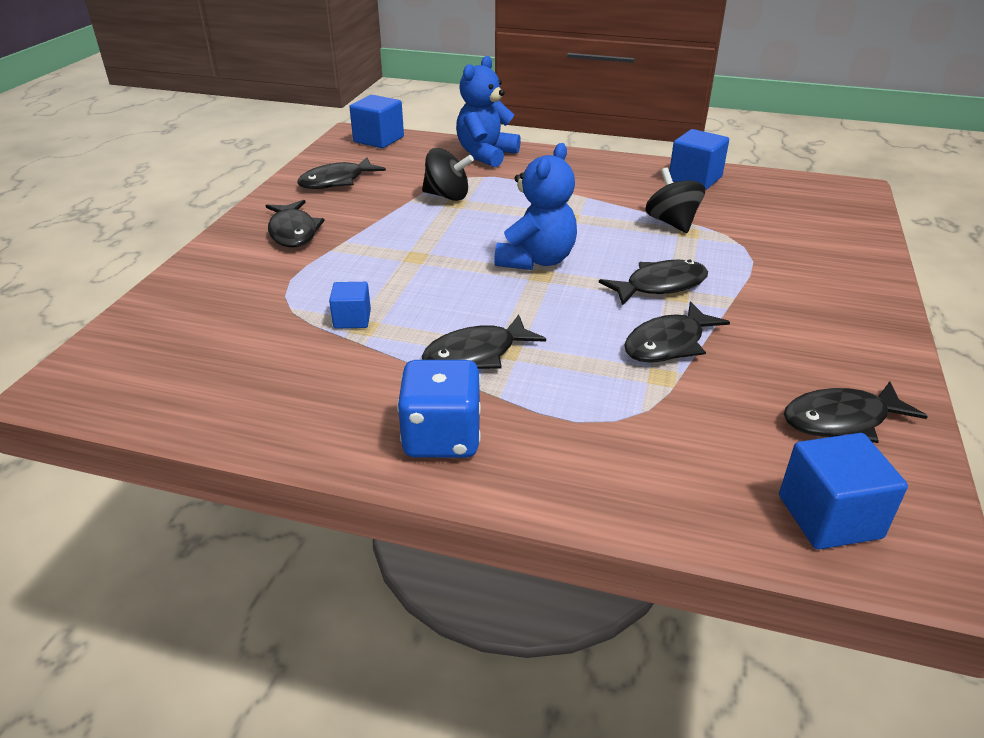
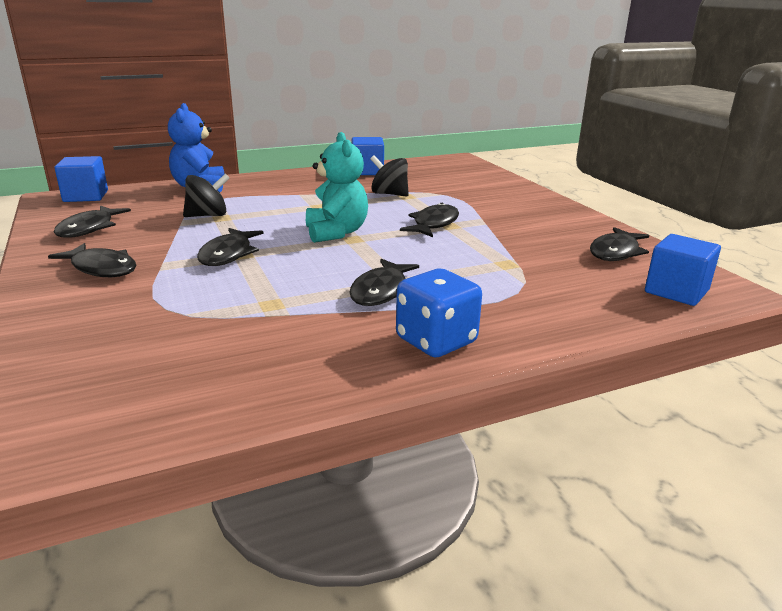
camera: 40 degrees left, 10 degrees down
blue cube [329,282,371,329] -> none
blue teddy bear [494,143,577,270] -> turquoise teddy bear [306,132,368,243]
black fish [624,301,730,363] -> black fish moved to [197,228,264,266]

